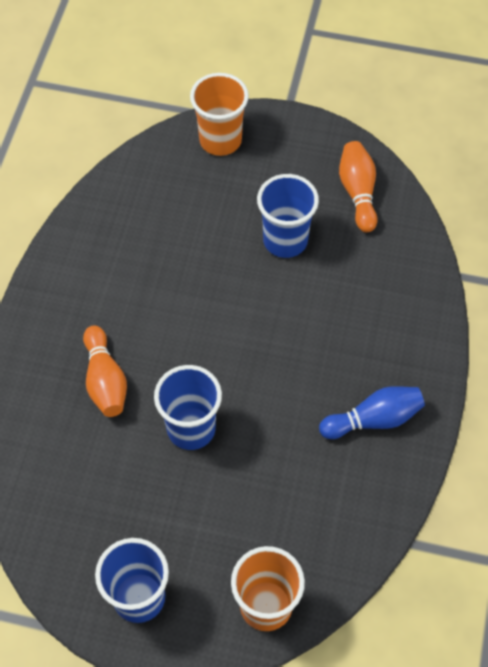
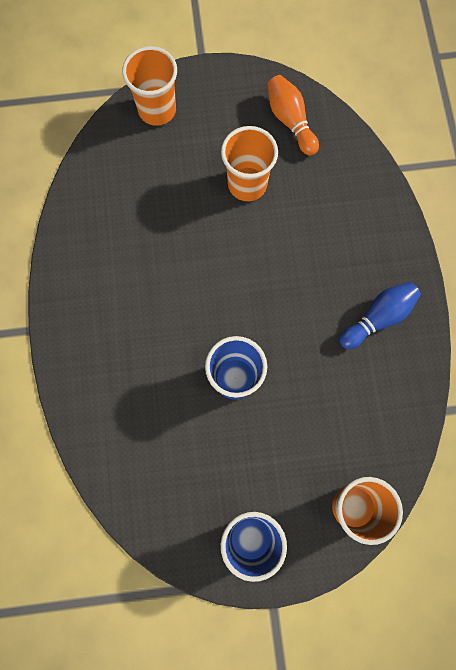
camera: 20 degrees left, 15 degrees up
orange bowling pin [83,326,127,417] -> none
blue cup [257,174,319,258] -> orange cup [221,126,278,201]

